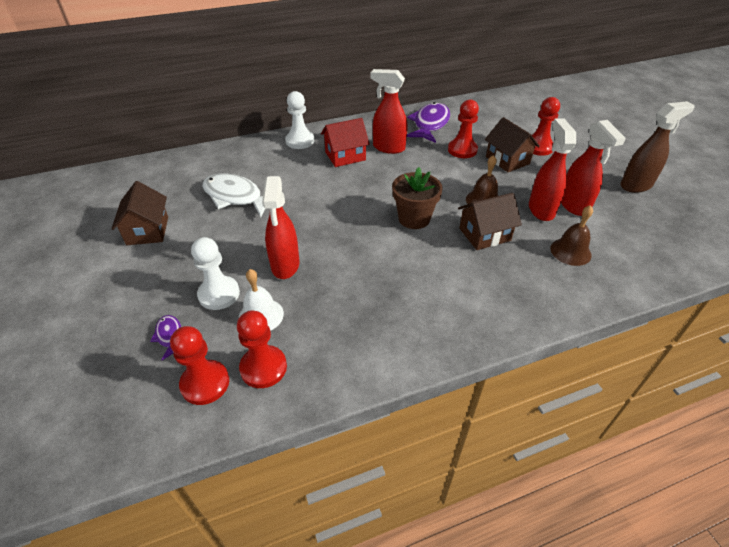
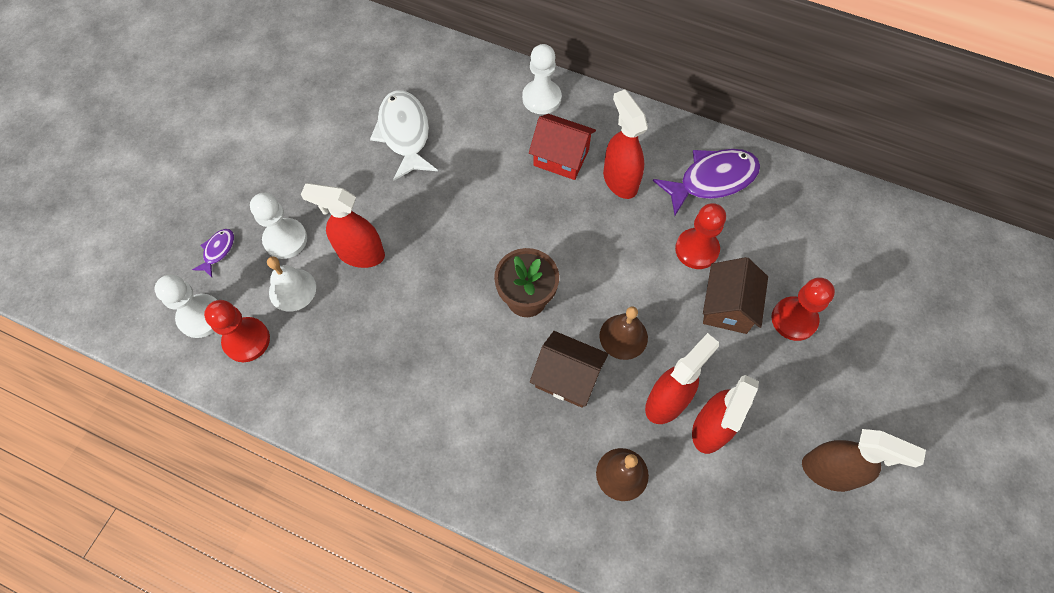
camera: 45 degrees right, 20 degrees up
brown house [111,181,168,245] -> none
red pawn [170,326,229,405] -> white pawn [154,274,217,338]
red spray bottle [262,176,299,279] -> red spray bottle turned 60 degrees clockwise [301,183,385,268]

